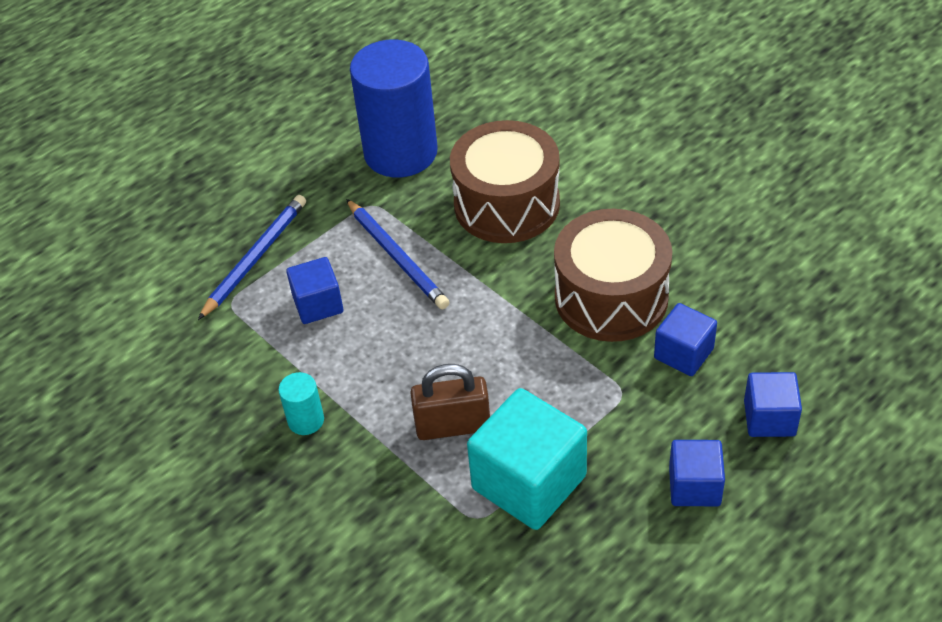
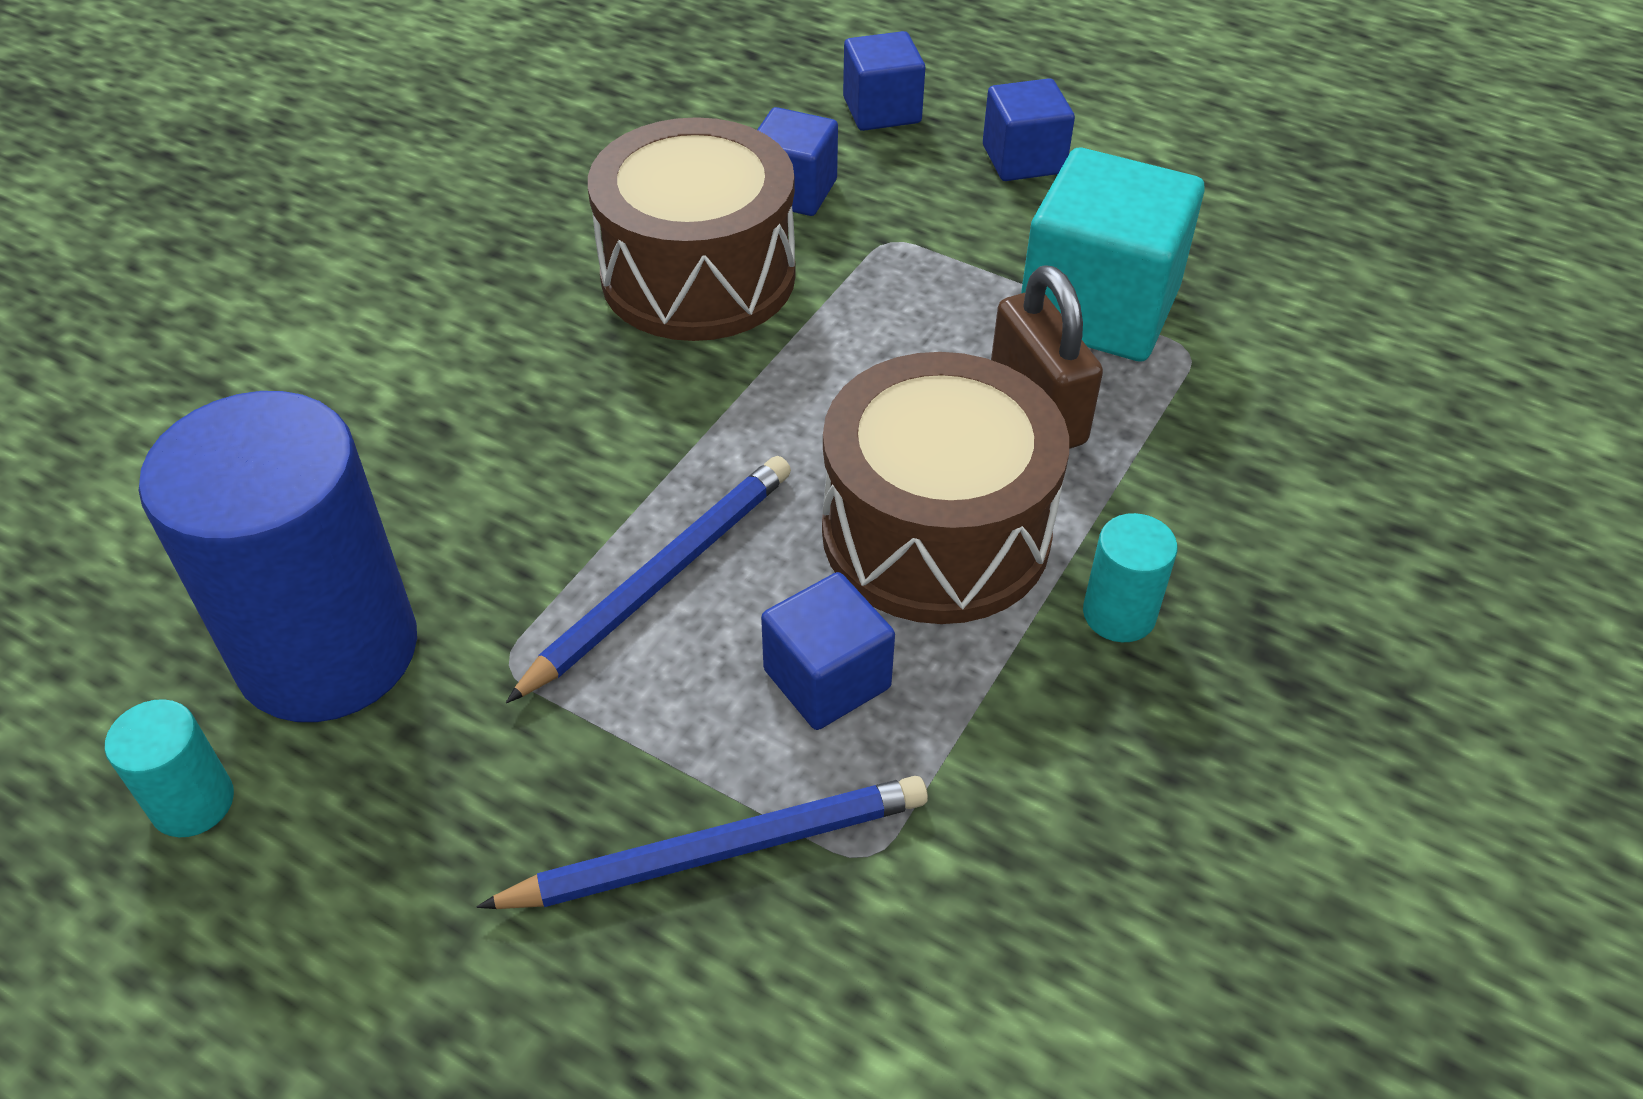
camera: 110 degrees left, 0 degrees up
blue pencil [198,195,306,320] -> blue pencil turned 150 degrees clockwise [476,776,928,909]
brown drum [450,120,560,243] -> brown drum moved to [822,352,1069,624]
none -> turquoise cylinder [105,699,234,837]

